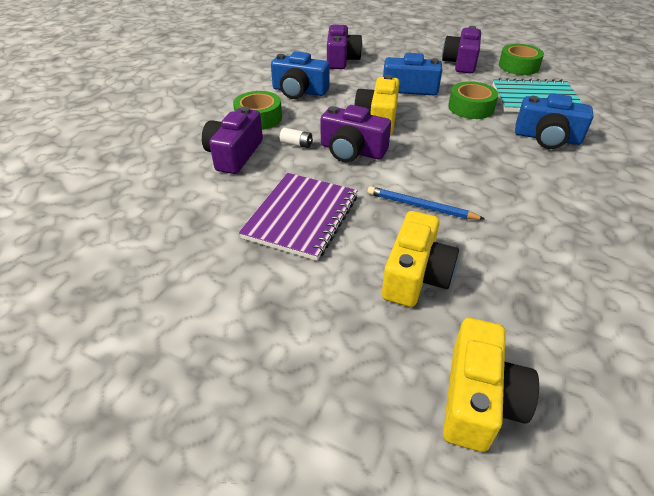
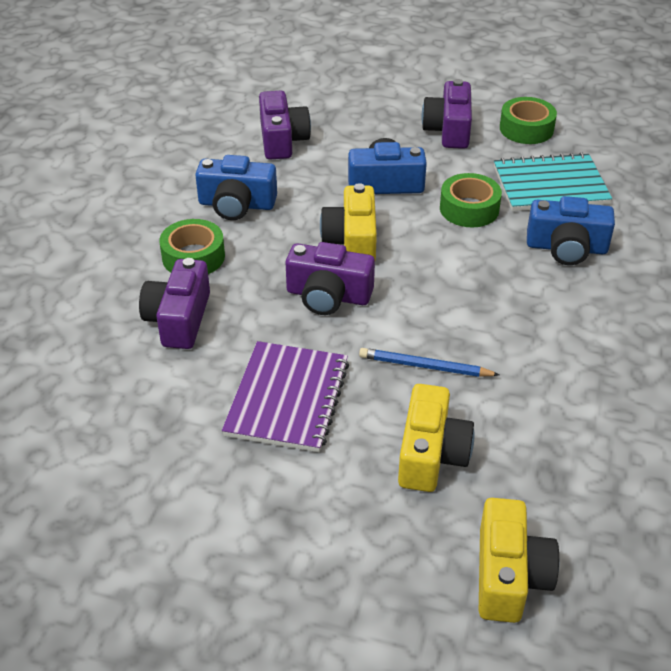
camera: 10 degrees left, 0 degrees up
white battery [280,128,313,148] -> none

